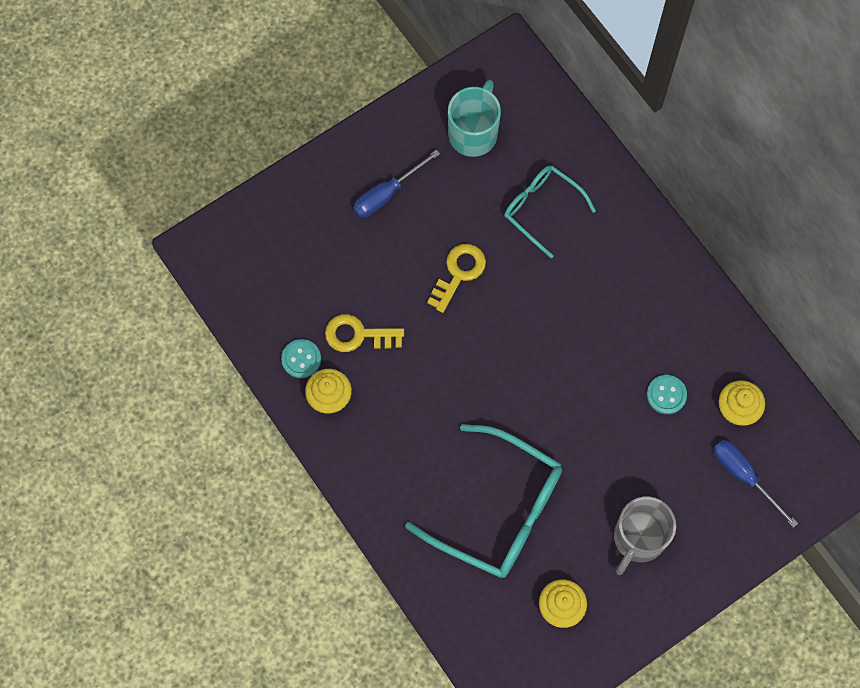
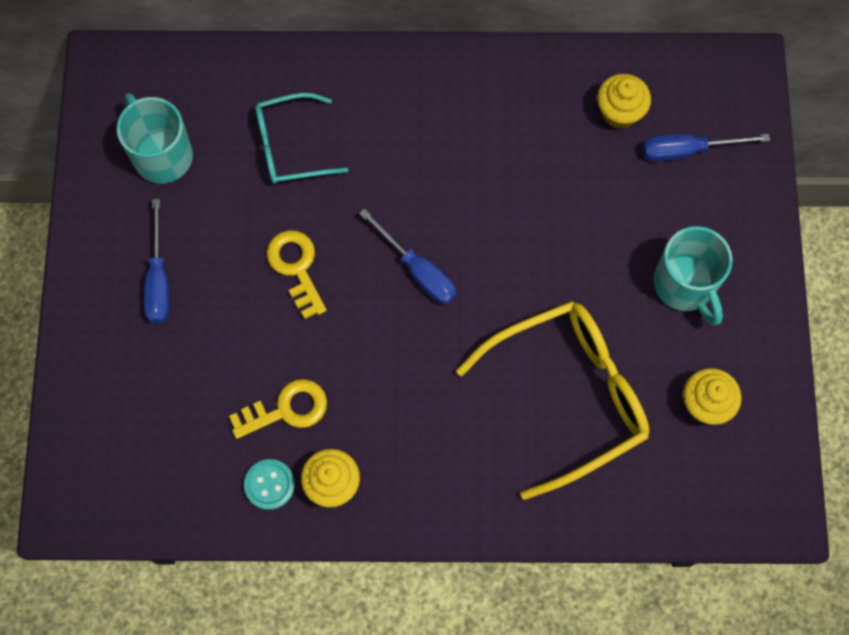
camera: 55 degrees left, 0 degrees up
yellow key [325,314,404,352] -> yellow key turned 150 degrees counterclockwise [229,379,327,439]
turquoise glasses [405,424,562,578] -> yellow glasses [456,301,650,500]
grey mug [614,497,676,575] -> turquoise mug [654,226,733,326]
turquoise button [647,375,687,414] -> none
none -> blue screwdriver [359,209,457,304]

